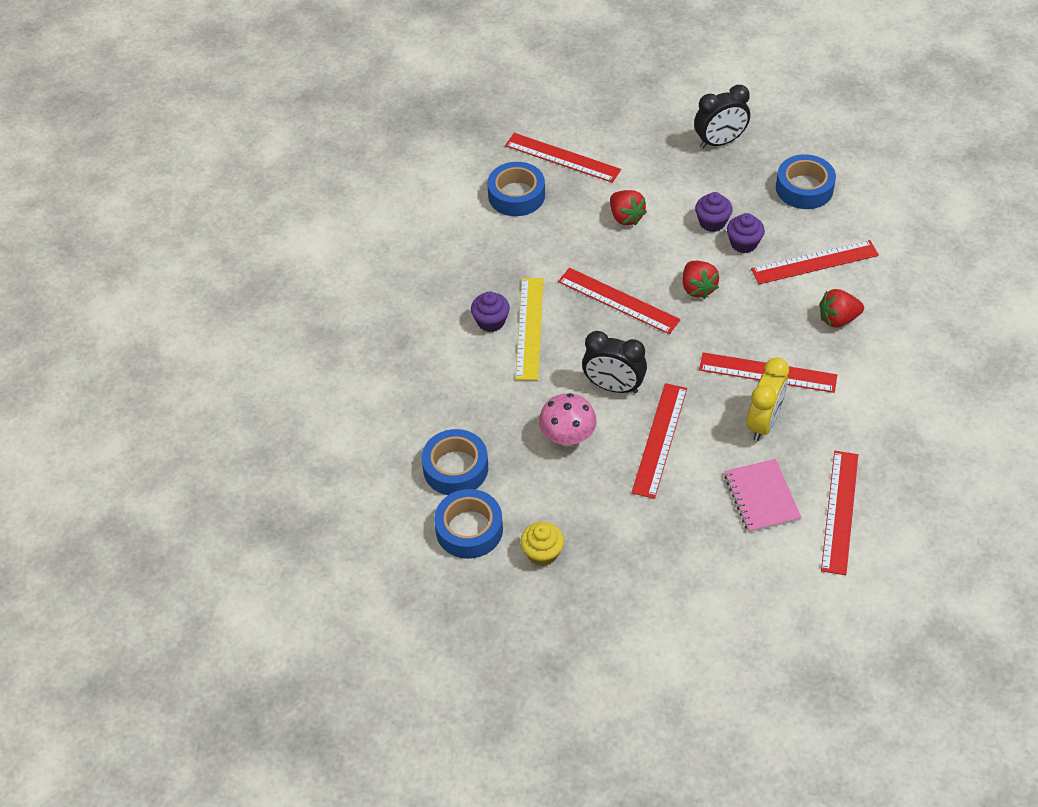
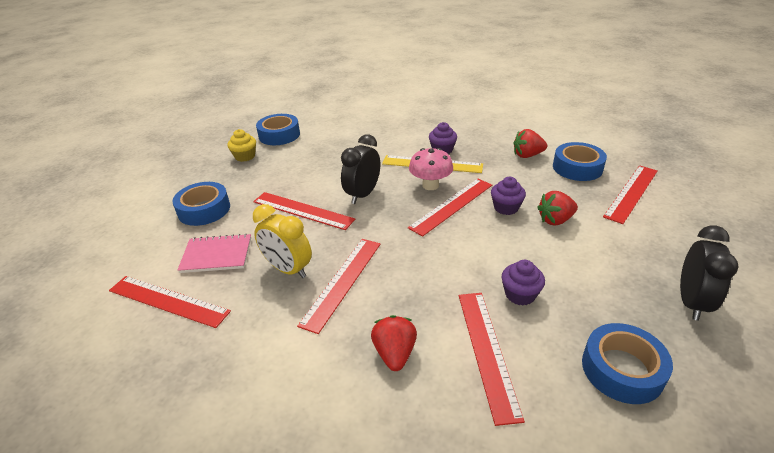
camera: 100 degrees right, 15 degrees down
blue tape [421,429,488,495] -> blue tape moved to [172,182,230,226]
pink mushroom [539,393,597,446] -> pink mushroom moved to [409,148,453,190]
red strawberry [682,261,719,299] -> red strawberry moved to [513,129,547,158]
black clock [694,85,750,149] -> black clock turned 150 degrees counterclockwise [680,225,739,321]
purple cupcake [695,192,733,232] -> purple cupcake moved to [491,177,526,215]

